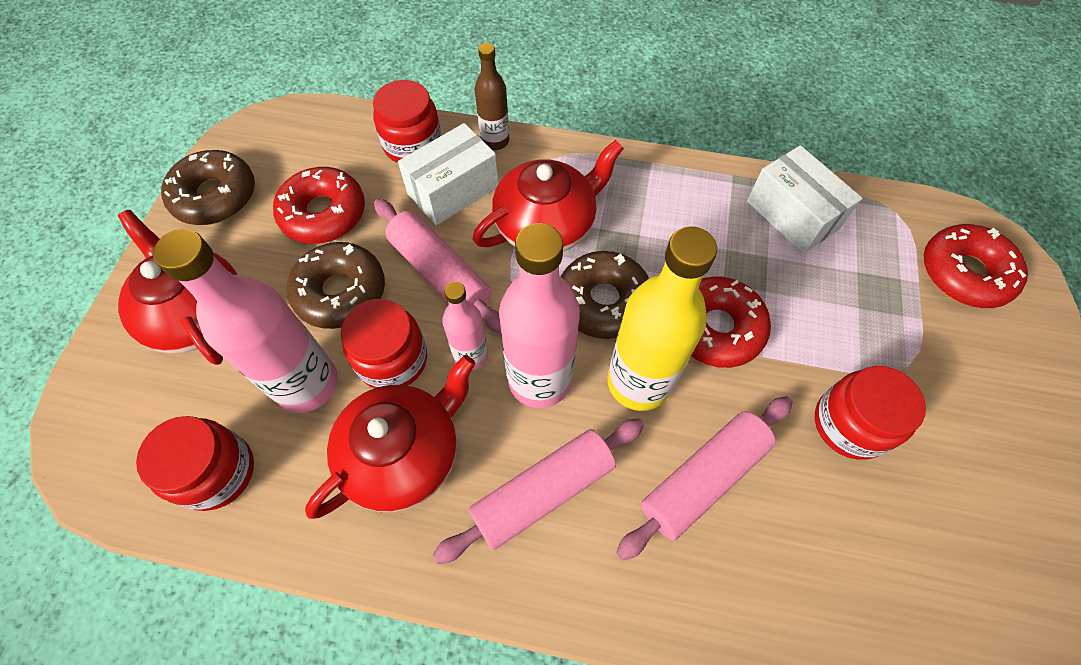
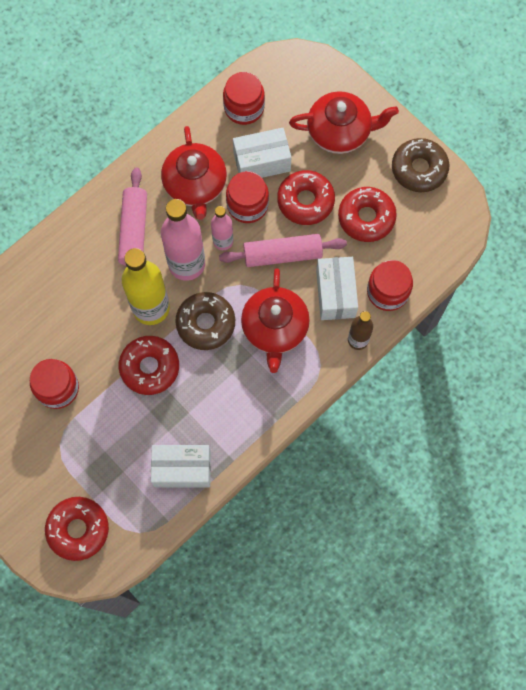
camera: 125 degrees right, 10 degrees up
pink bottle [153,229,338,413] -> white box [233,128,292,178]
brown donut [287,242,385,329] -> red donut [277,170,335,225]
pink rolling pin [616,396,793,560] -> none

